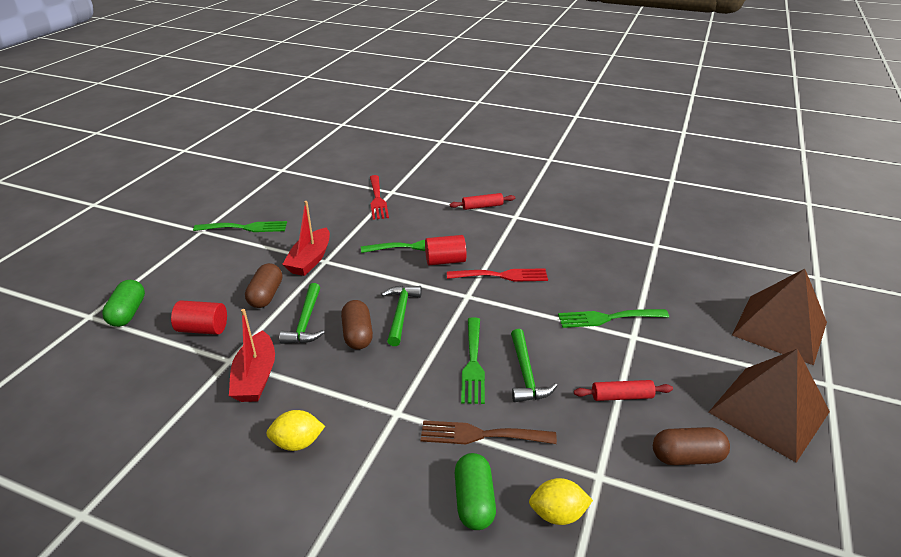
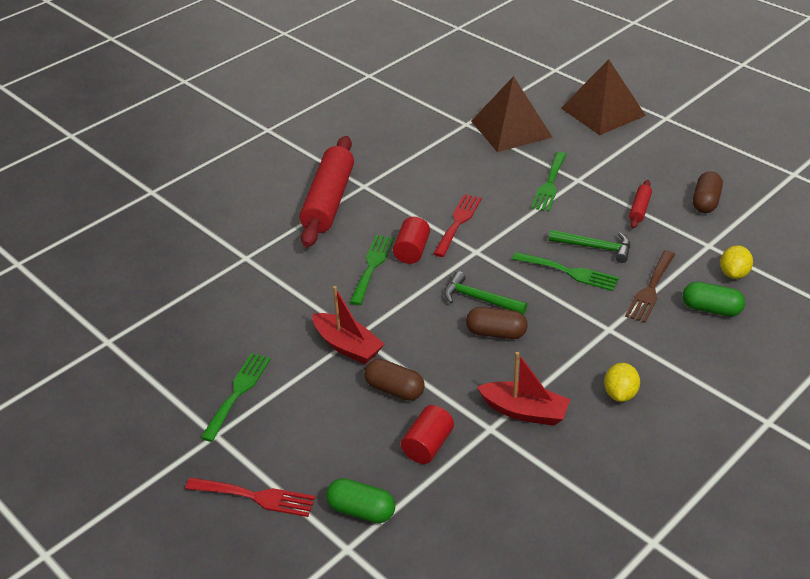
camera: 65 degrees left, 5 degrees up
green hammer [279,283,325,344] -> none
red fork [370,175,389,220] -> red fork moved to [185,478,315,517]
red rolling pin [450,193,515,210] -> red rolling pin [300,136,354,247], size x2.29
brown pyramid [708,349,830,463] -> brown pyramid moved to [471,76,553,152]

